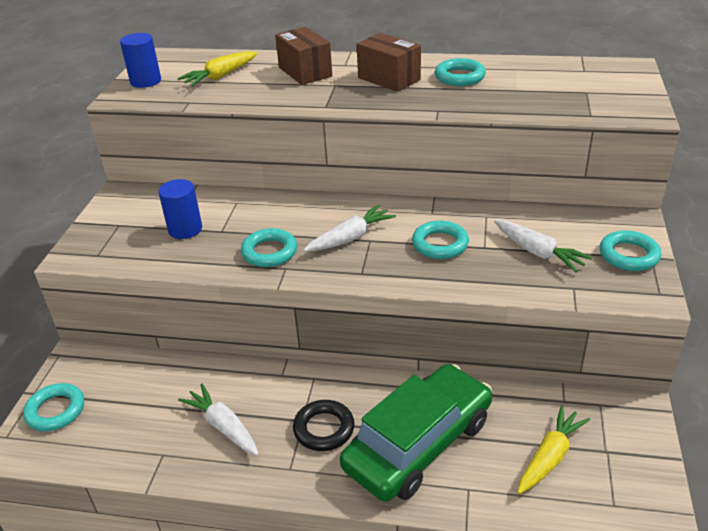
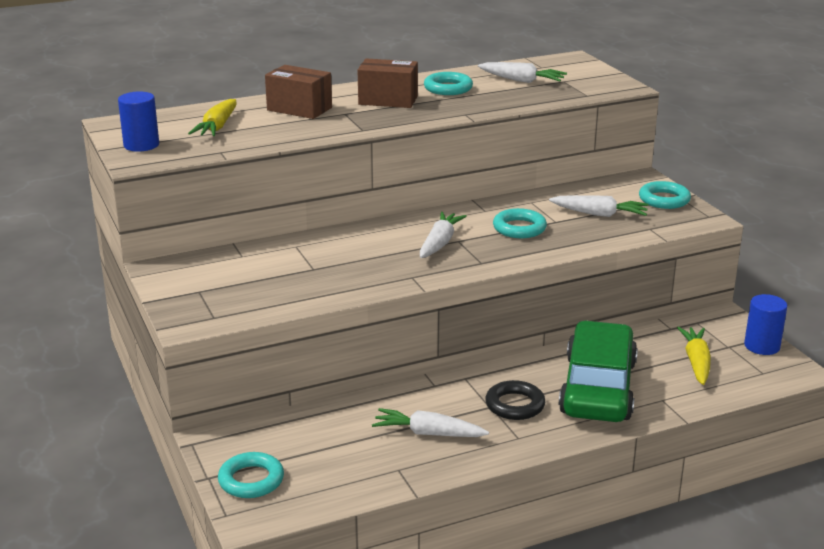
camera: 35 degrees left, 10 degrees down
blue cylinder [158,179,202,239] -> blue cylinder moved to [744,294,787,355]
turquoise ring [241,228,297,267] -> none
none -> white carrot [478,62,567,83]

